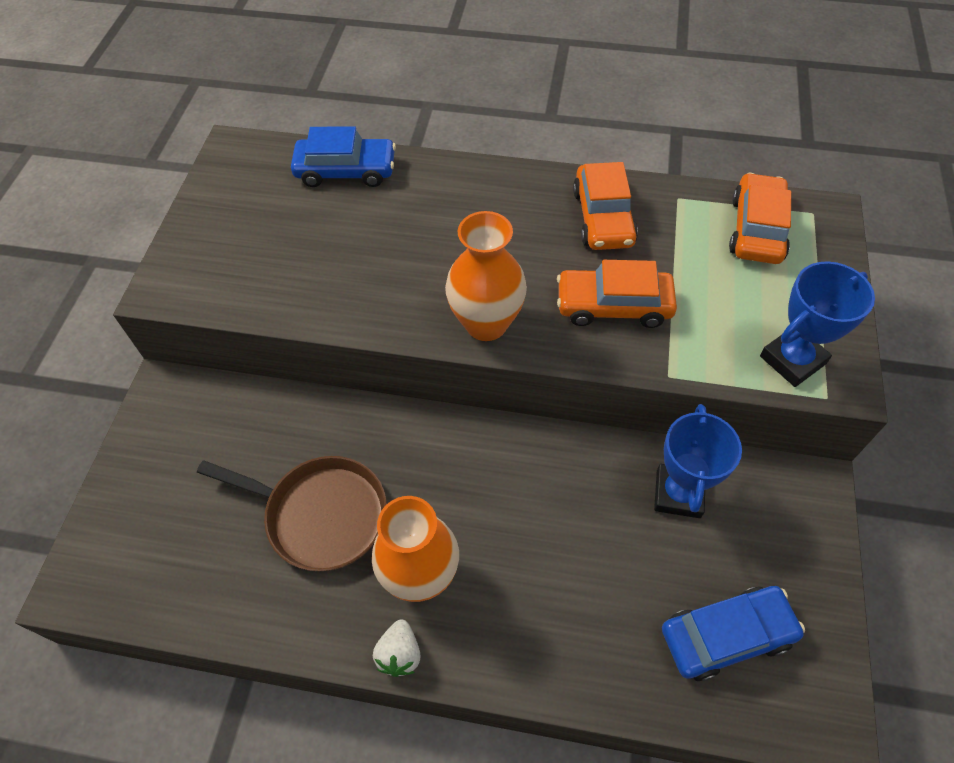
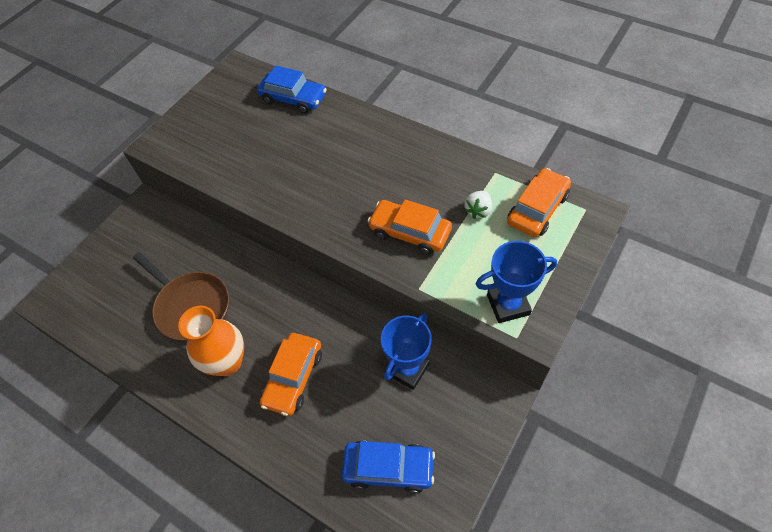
camera: 25 degrees right, 0 degrees up
white strawberry [373,619,421,677] -> white strawberry moved to [464,191,492,219]
orange vase [445,211,527,341] -> none
orange car [573,162,638,250] -> orange car moved to [260,333,322,416]

